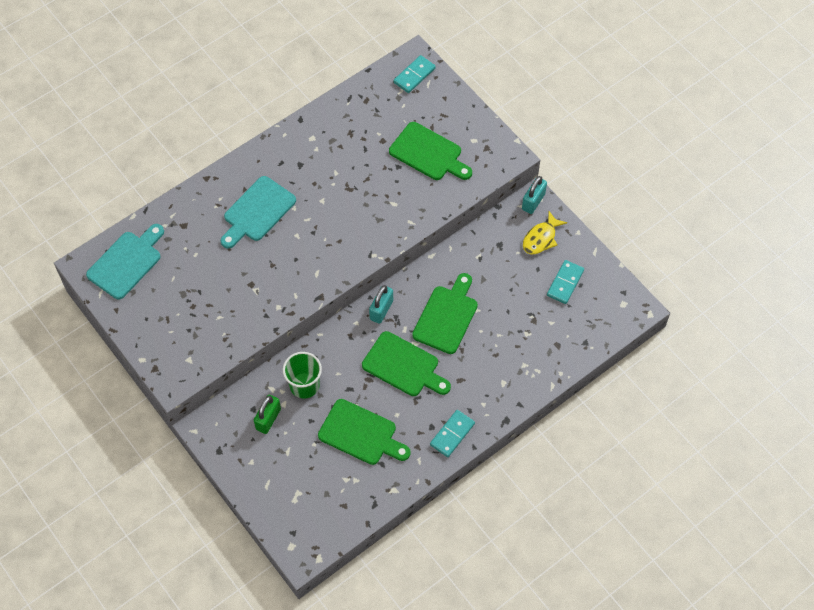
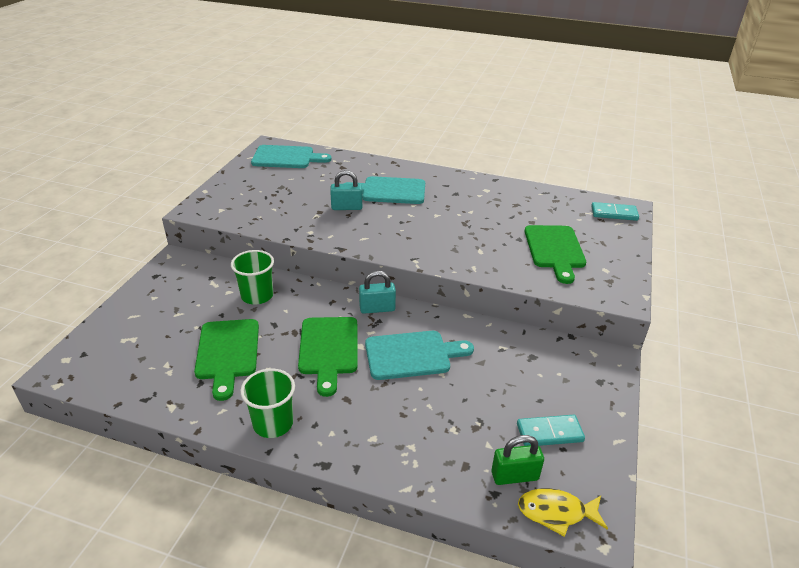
camera: 55 degrees right, 25 degrees down
green padlock [254,395,281,434] -> green padlock moved to [491,435,544,485]
green cutting board [412,273,478,354] -> turquoise cutting board [365,331,474,380]
turquoise domino [430,410,475,457] -> green cup [240,368,295,438]
turquoise padlock [522,176,547,214] -> turquoise padlock moved to [330,170,362,210]
yellow fish [523,211,567,254] -> yellow fish moved to [518,488,608,537]

